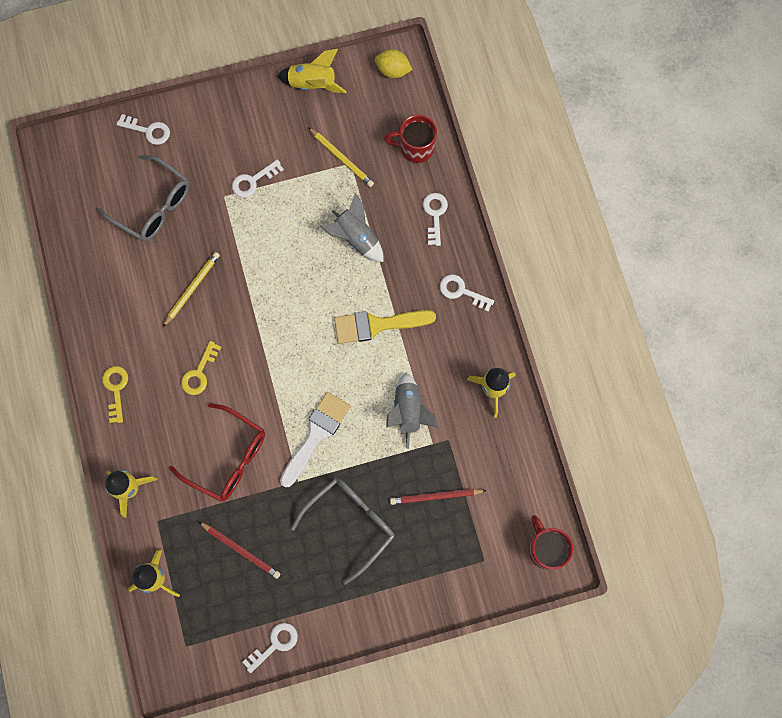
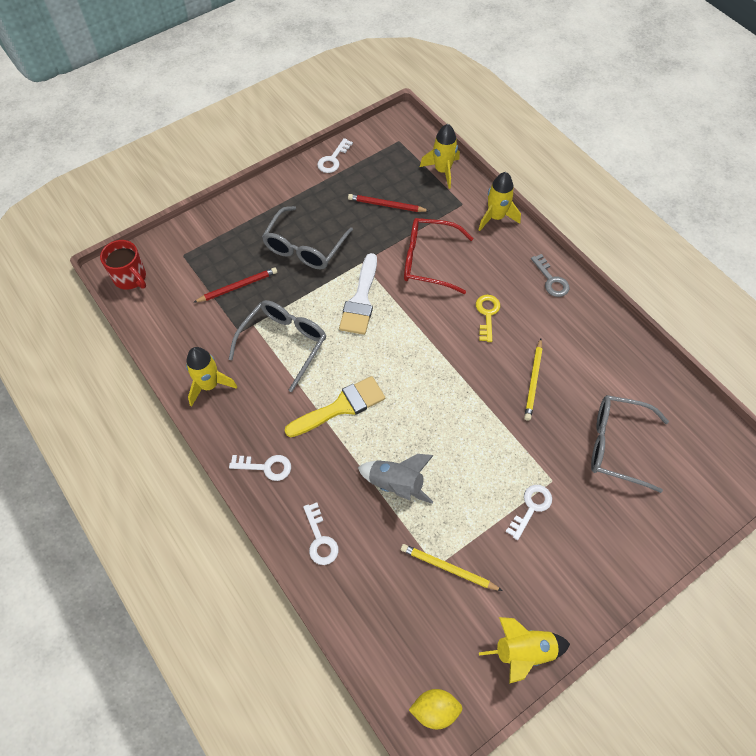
camera: 160 degrees right, 15 degrees down
yellow key [102,366,128,423] -> grey key [531,254,570,297]
white key [117,114,170,145] -> none
red mug [384,115,437,163] -> none
grey rocket [386,372,437,449] -> grey glasses [229,300,326,392]

